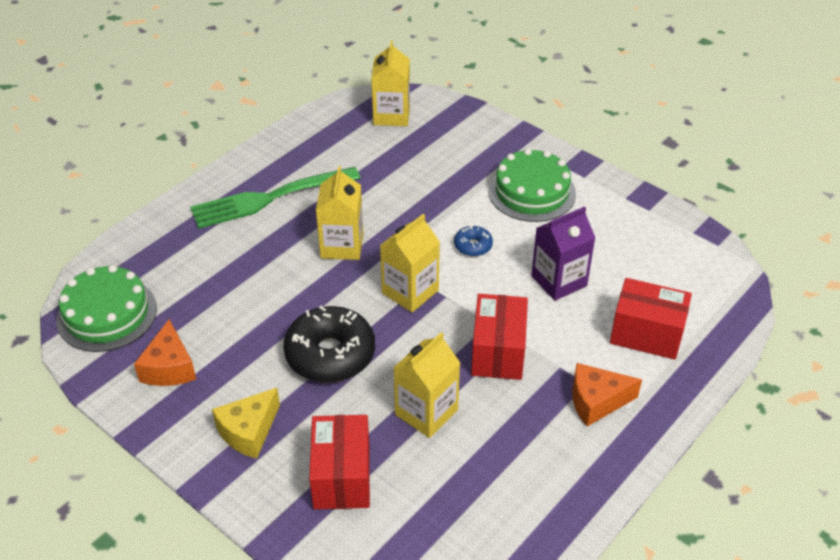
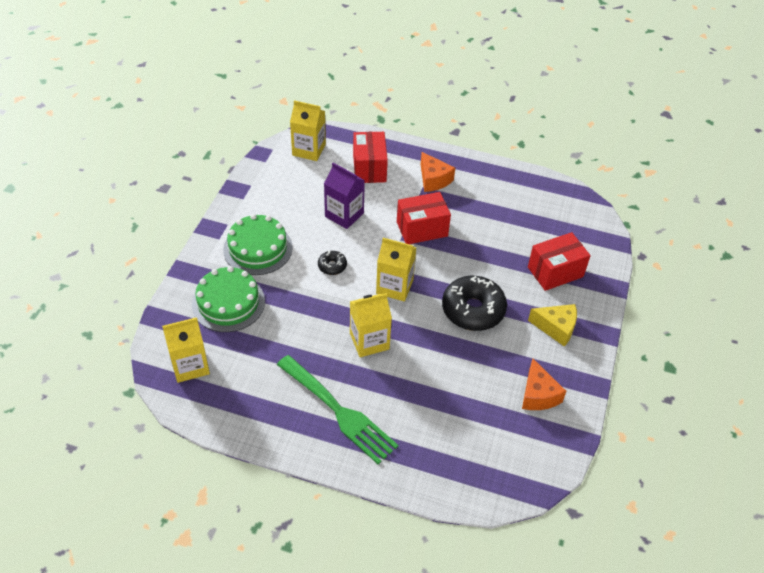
camera: 115 degrees left, 5 degrees up
green cake [56,265,157,352] -> green cake moved to [192,266,265,332]
orange cheese [134,319,196,386] -> orange cheese turned 105 degrees clockwise [522,359,566,410]
yellow carton [393,332,460,438] -> yellow carton moved to [290,100,326,161]
blue donut [454,226,493,256] -> black donut [318,251,347,275]

